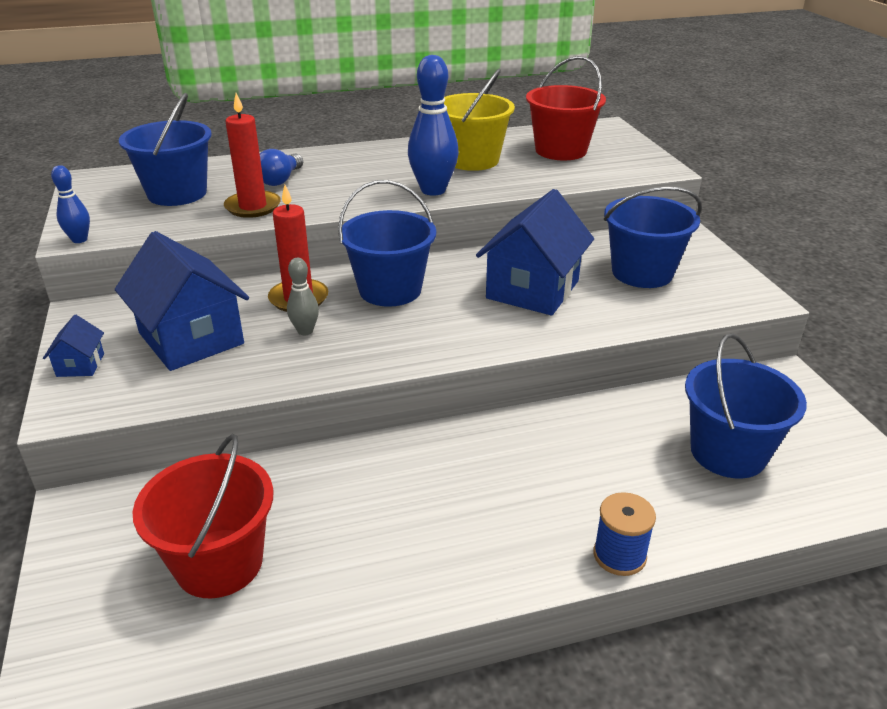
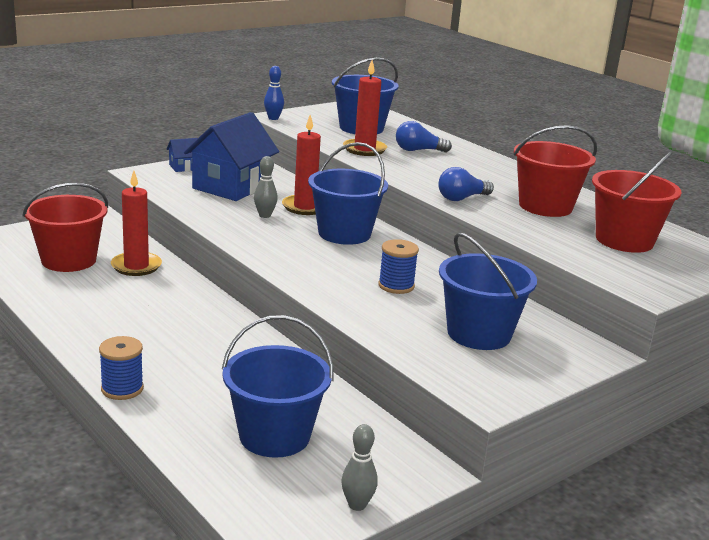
camera: 65 degrees right, 10 degrees down
blue bowling pin [408,55,459,196] -> blue light bulb [438,167,494,201]
yellow bucket [444,69,515,171] -> red bucket [514,125,597,217]
blue house [476,189,594,315] -> blue spool [378,239,419,294]
none -> red candle [111,171,162,276]
none -> grey bowling pin [341,424,378,511]

